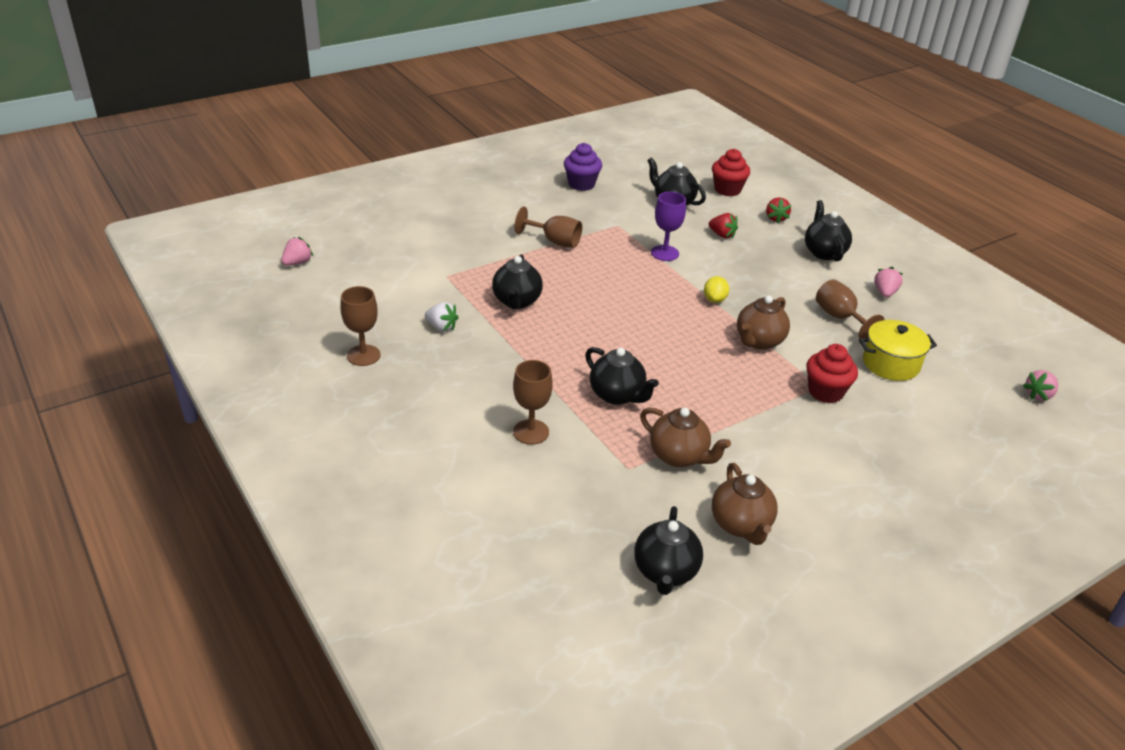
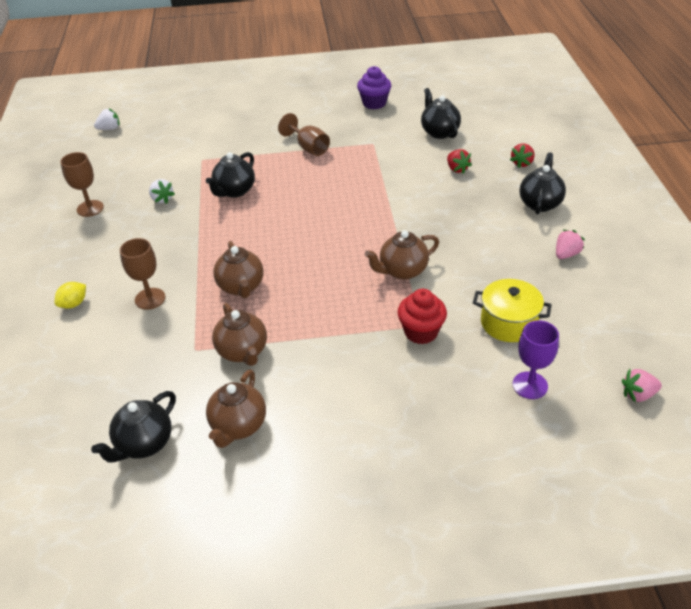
camera: 30 degrees right, 5 degrees up
pink strawberry [281,237,313,266] -> white strawberry [94,108,120,130]
black teapot [585,347,659,405] -> brown teapot [213,241,264,298]
purple goblet [651,192,686,261] -> purple goblet moved to [512,320,559,399]
yellow lemon [704,276,729,303] -> yellow lemon moved to [55,282,86,309]
red cupcake [712,149,750,196] -> none
brown goblet [816,279,885,339] -> none

